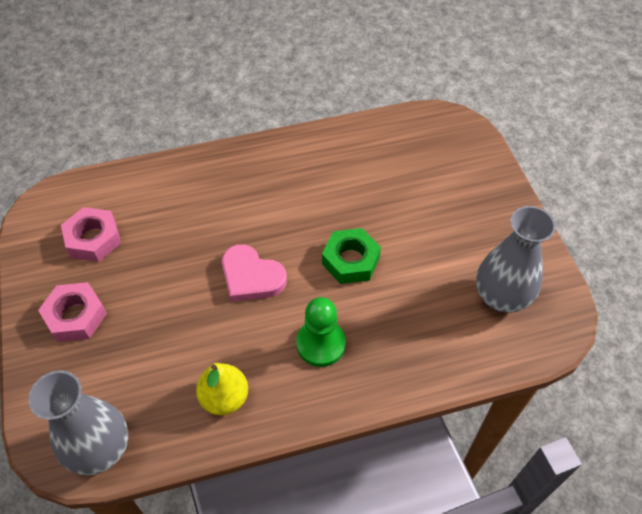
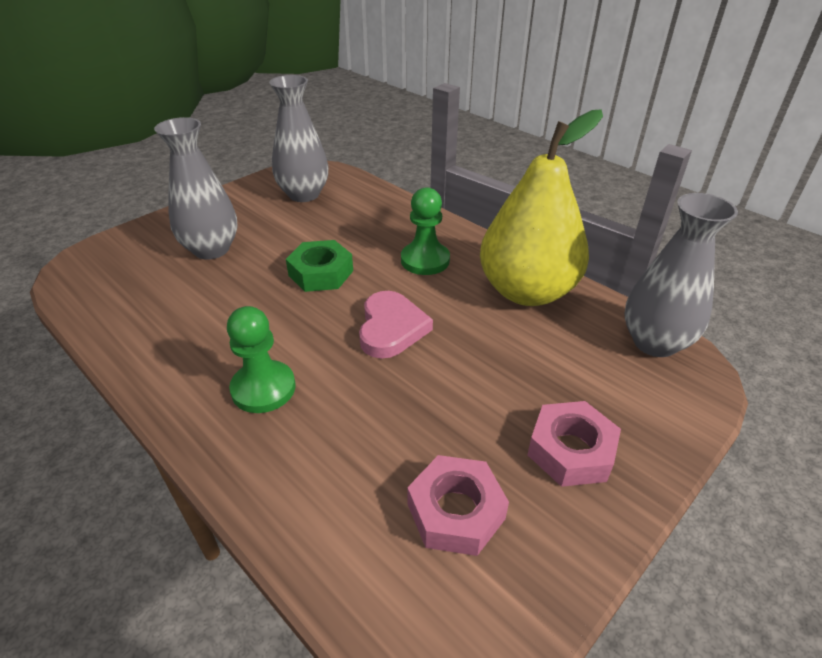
camera: 120 degrees left, 15 degrees down
yellow pear [196,363,248,415] -> yellow pear [480,109,603,306], size x1.98
none -> grey vase [154,117,237,260]
none -> green pawn [227,306,296,413]

